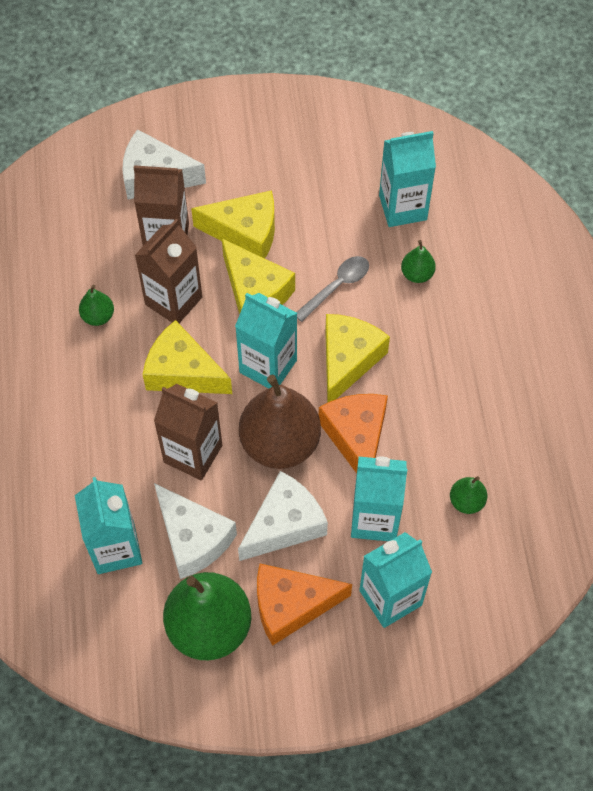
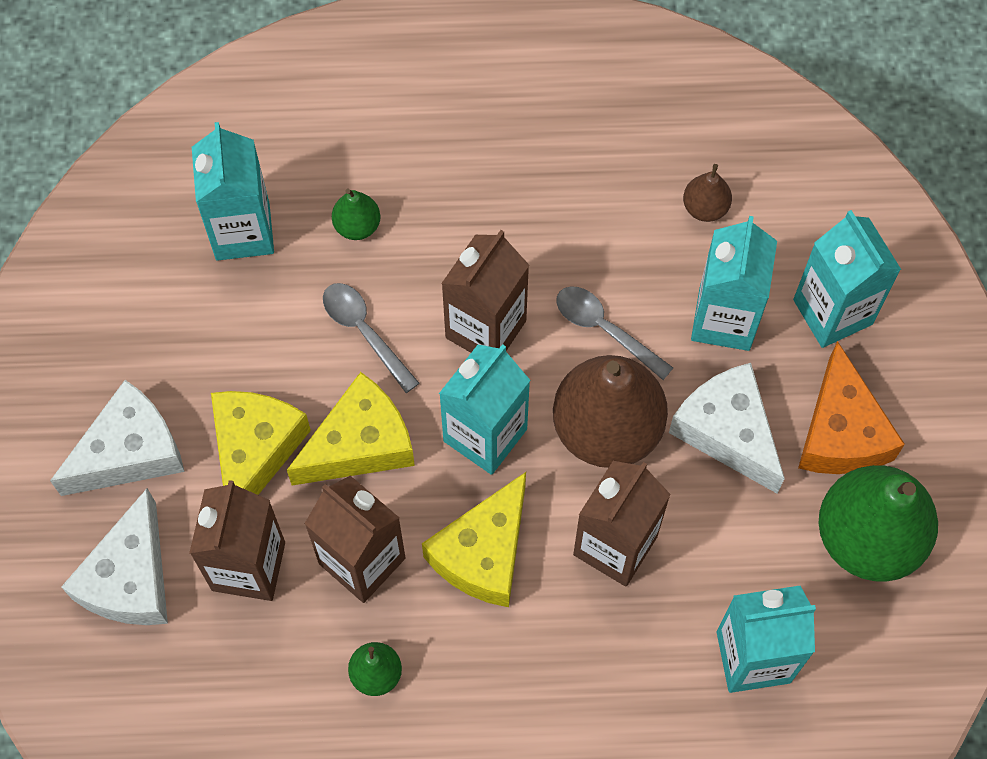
camera: 85 degrees left, 5 degrees up
white cheese [154,483,237,579] -> white cheese moved to [50,380,185,496]
orange cheese [319,394,388,473] -> grey spoon [556,286,673,380]
yellow cheese [325,314,390,403] -> brown carton [441,230,529,353]
green pear [450,476,487,514] -> brown pear [683,164,732,222]

